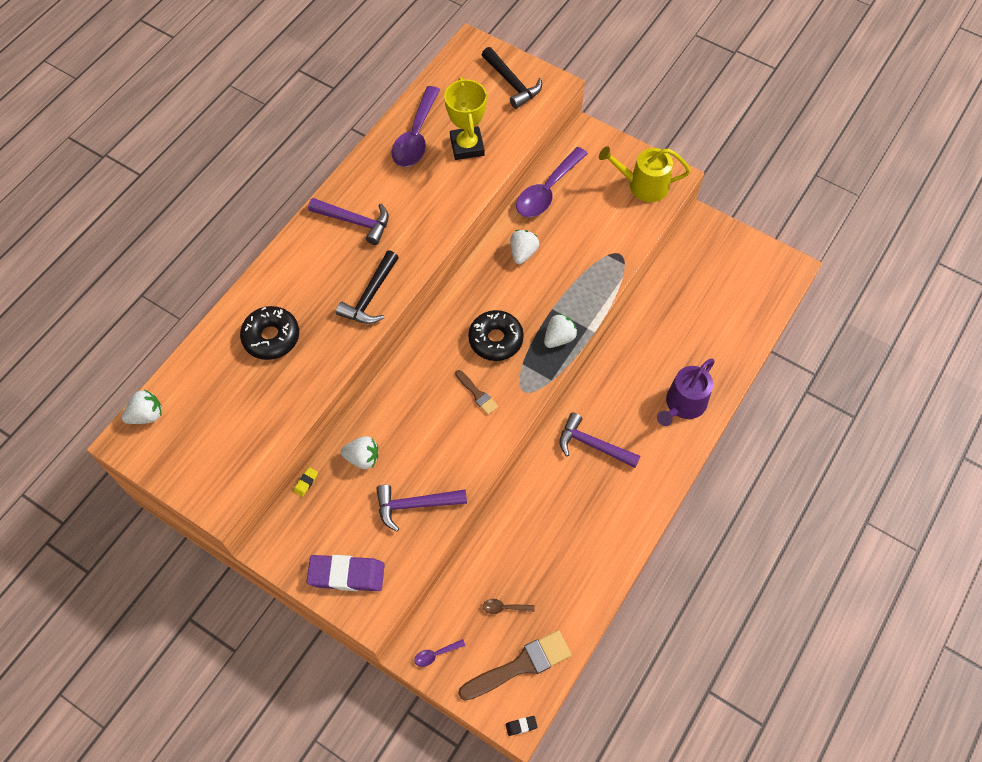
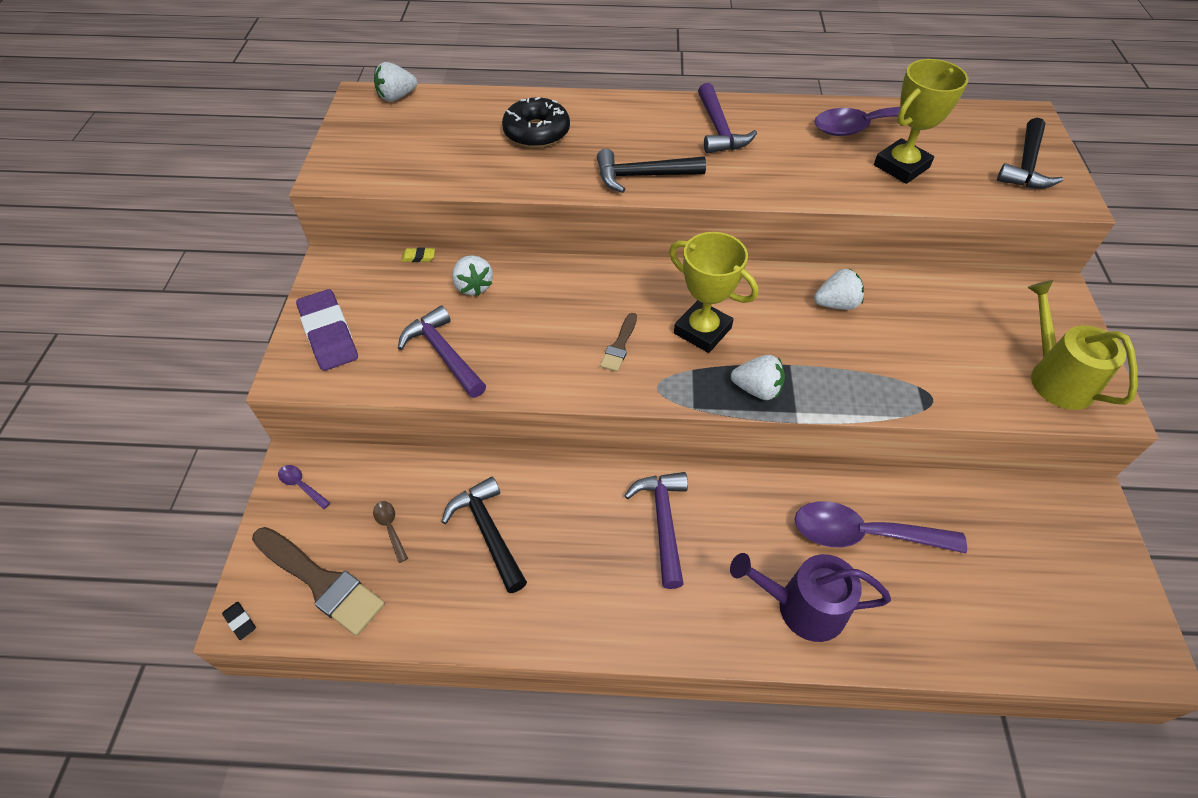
camera: 60 degrees right, 10 degrees down
white strawberry [122,389,162,424] -> white strawberry turned 120 degrees clockwise [374,62,417,102]
black donut [468,310,524,361] -> yellow trophy [669,232,758,353]
purple spoon [516,147,588,217] -> purple spoon moved to [795,501,967,553]
none -> black hammer [441,476,527,593]

